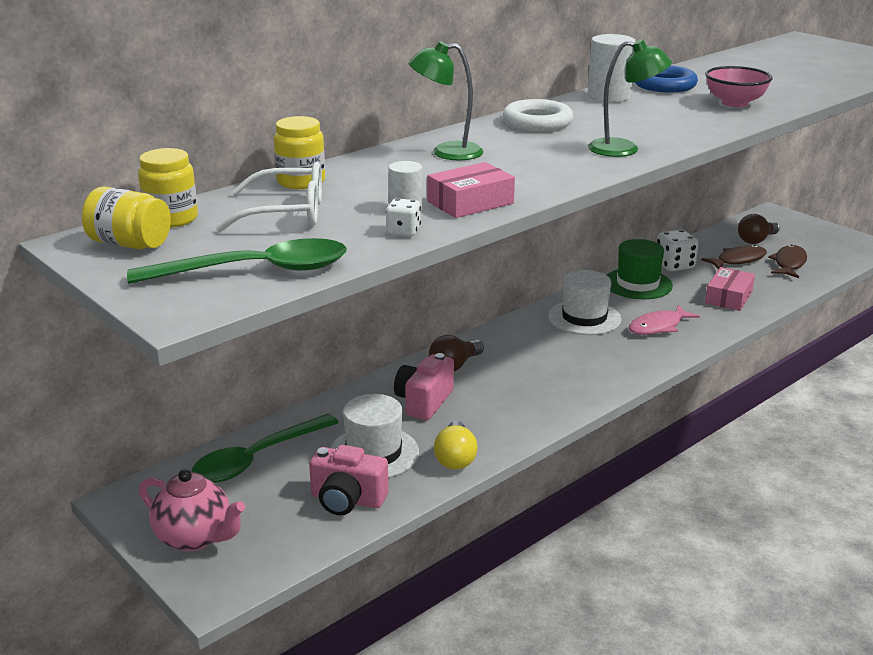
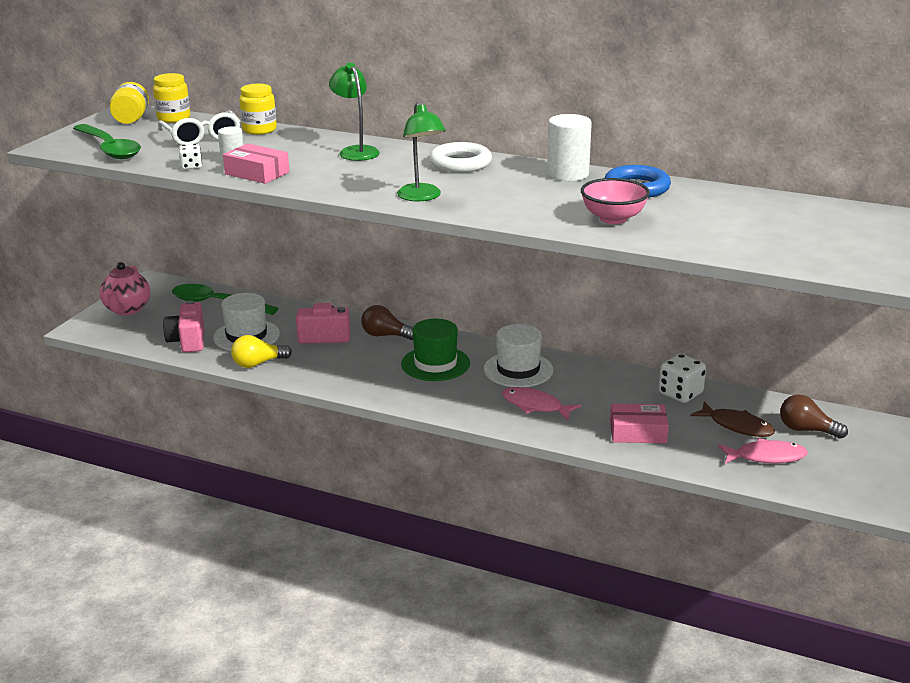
camera: 65 degrees right, 0 degrees up
green hat [607,239,673,299] -> green hat moved to [401,319,470,381]
brown fish [768,245,807,278] -> pink fish [718,438,808,464]

